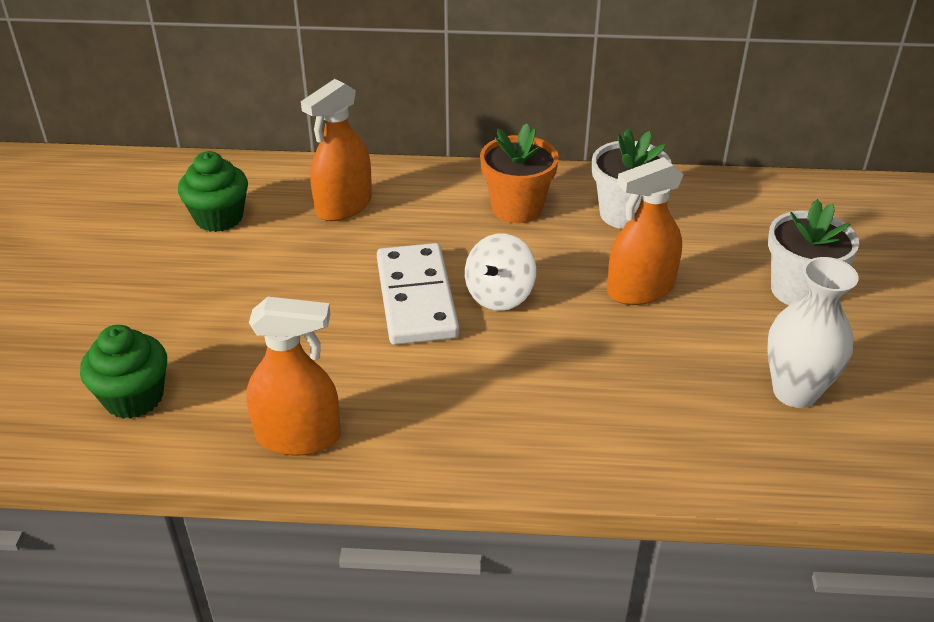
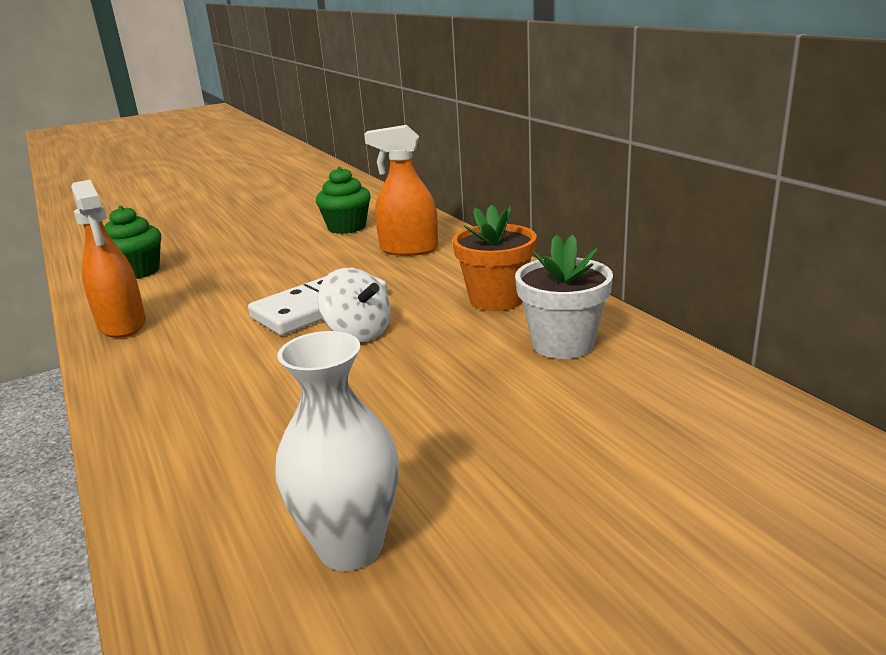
camera: 60 degrees right, 15 degrees down
white spinning top [465,233,536,311] -> white spinning top turned 135 degrees counterclockwise [318,268,391,342]
orange spray bottle [607,157,684,305] -> none
white flower pot [768,199,859,305] -> none

